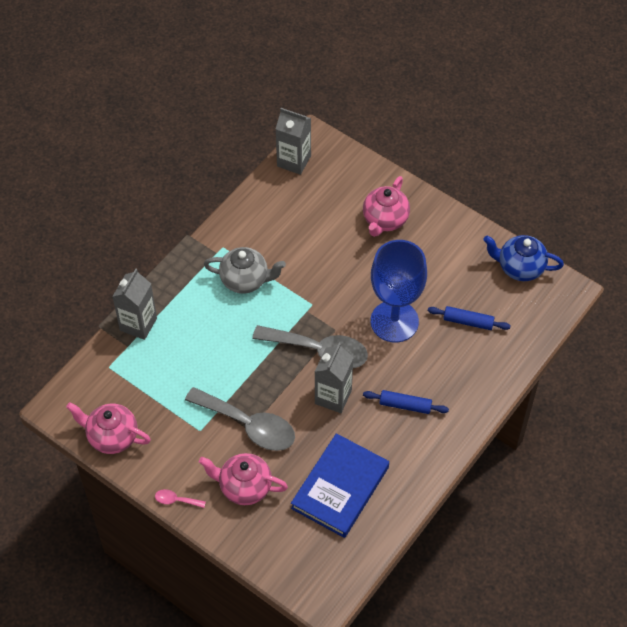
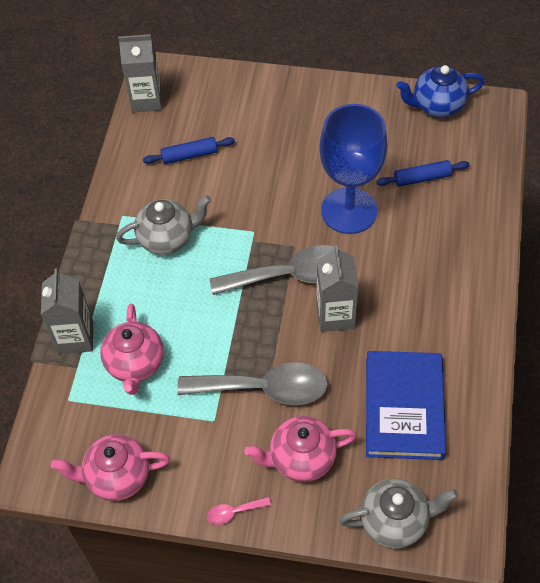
camera: 25 degrees left, 0 degrees up
pink teapot [363,176,410,237] -> pink teapot moved to [100,304,164,395]
blue rolling pin [363,390,449,414] -> blue rolling pin moved to [143,137,235,164]
none -> grey teapot [339,479,458,548]

